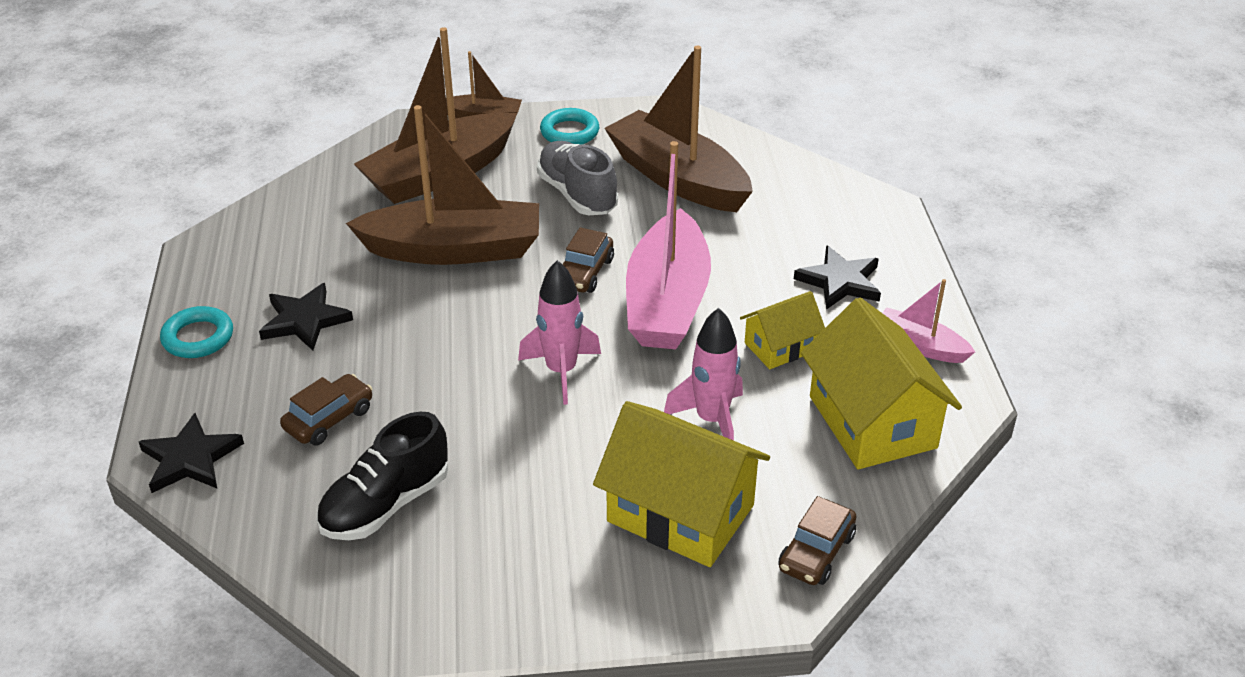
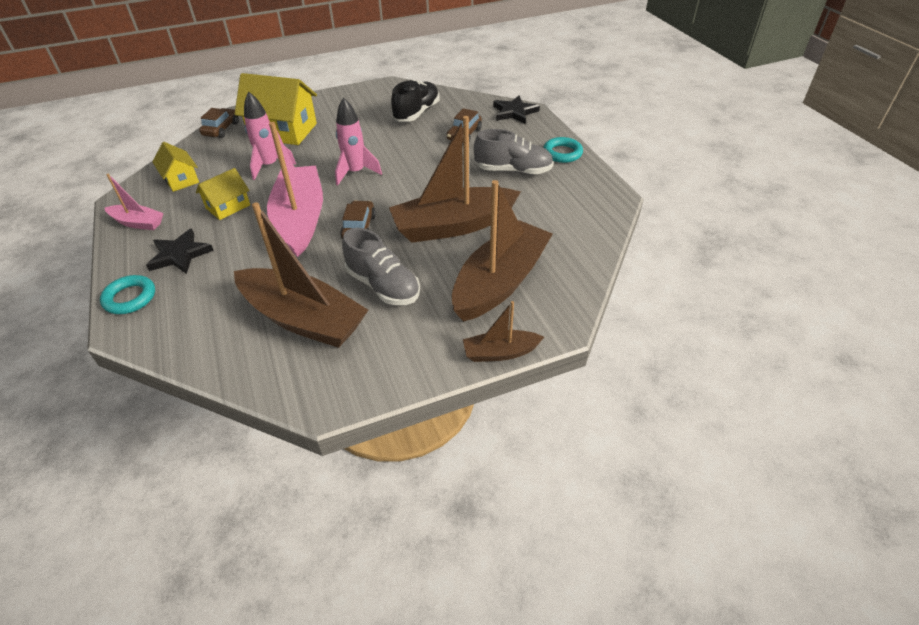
camera: 165 degrees right, 5 degrees up
black star [259,283,353,351] -> grey shoe [474,129,554,175]
turquoise ring [540,108,599,145] -> turquoise ring moved to [100,275,155,314]
yellow house [801,297,962,469] -> yellow house [152,142,199,192], size x0.55

